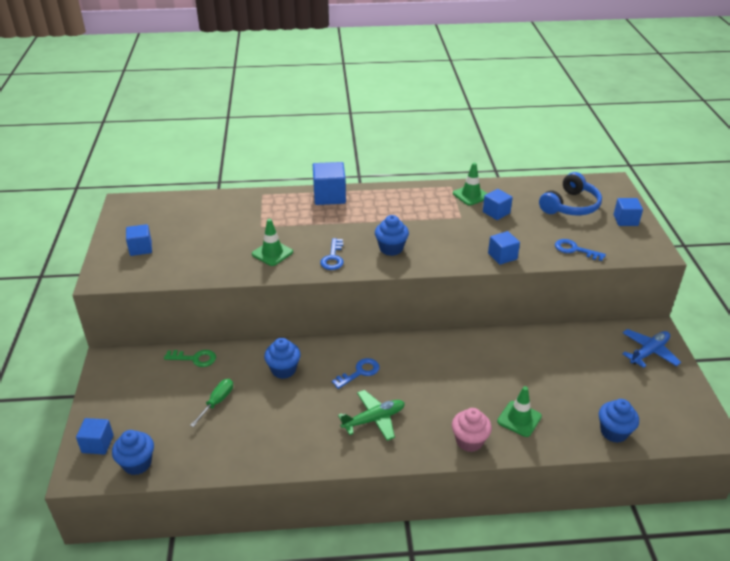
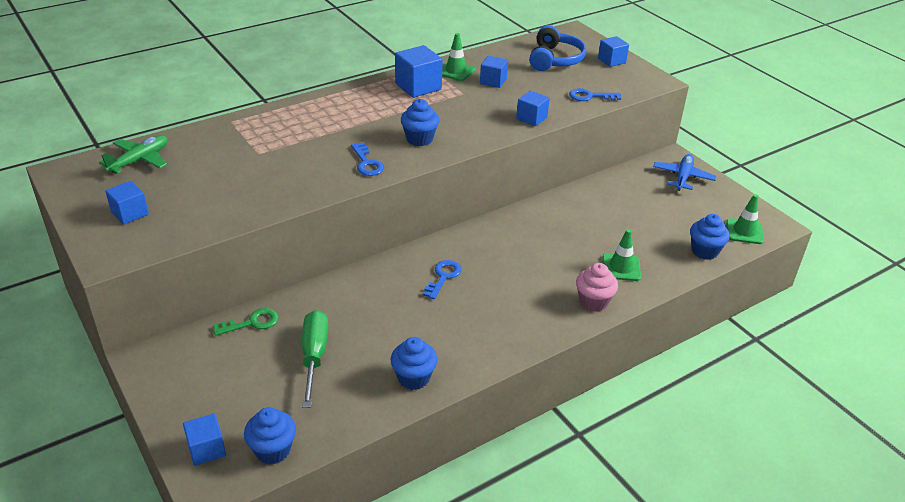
camera: 30 degrees left, 0 degrees up
green screwdriver [190,379,233,427] -> green screwdriver [302,310,328,408], size x1.56
green traffic cone [252,219,293,266] -> green traffic cone moved to [726,194,764,244]
blue cupcake [264,338,301,379] -> blue cupcake moved to [391,337,438,390]
blue cube [313,162,346,205] -> blue cube moved to [395,45,443,98]
green plane [338,390,405,441] -> green plane moved to [99,135,168,174]

